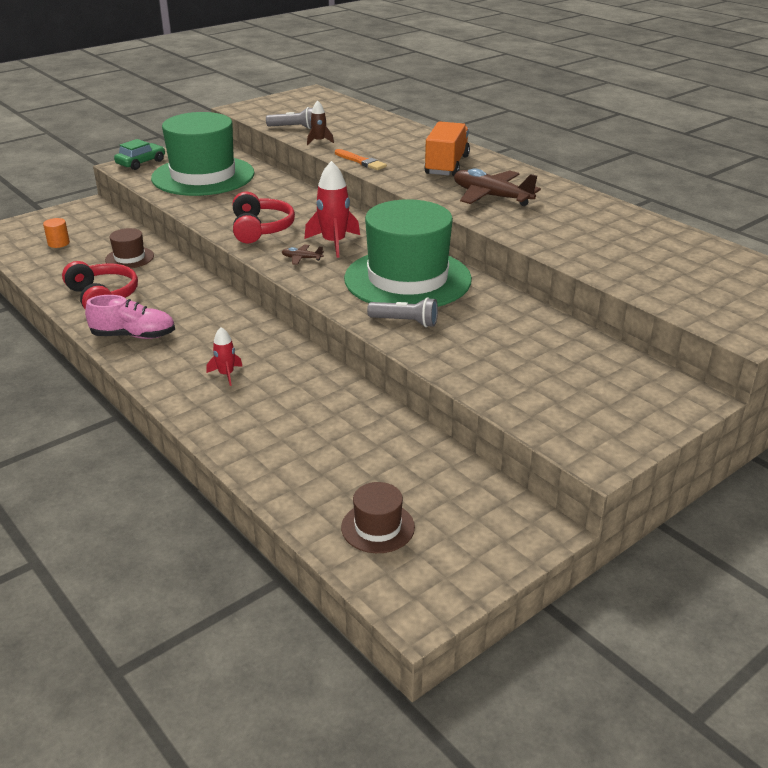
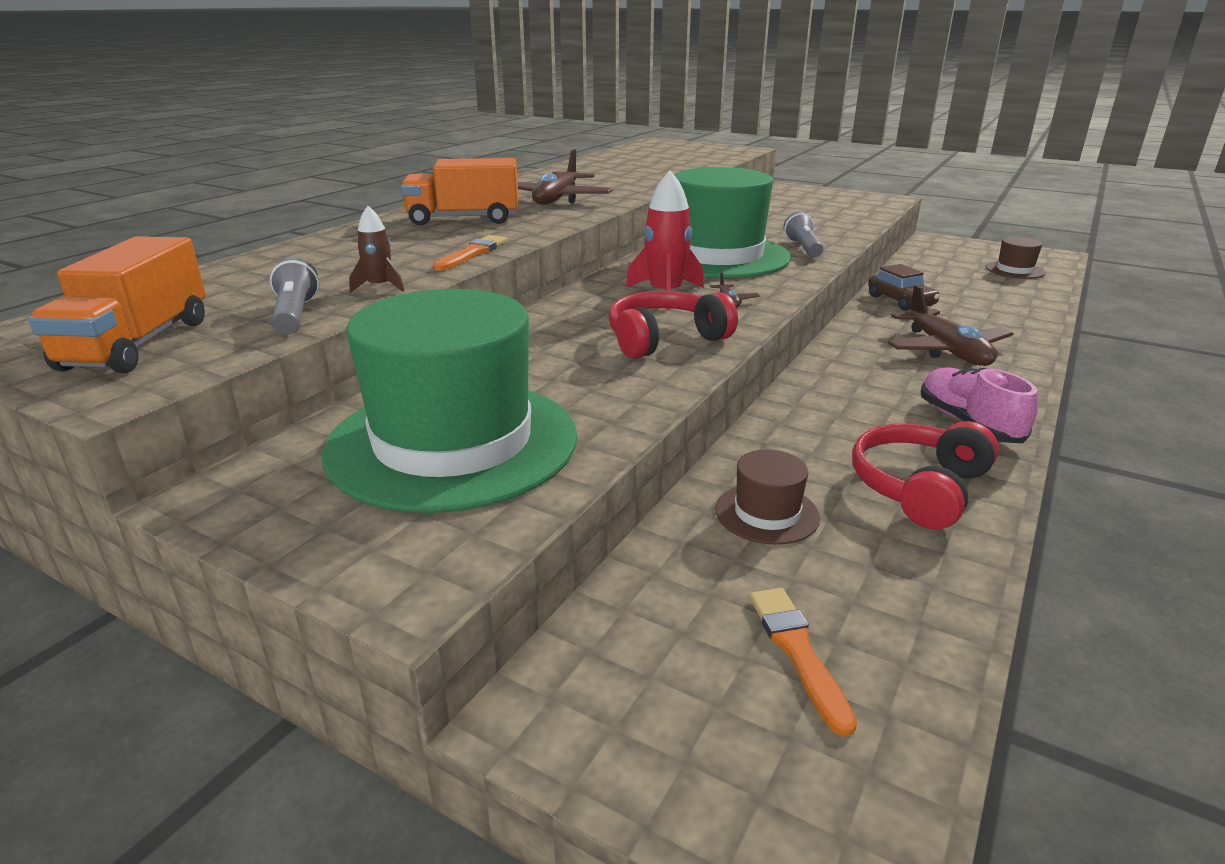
camera: 110 degrees left, 5 degrees down
orange cylinder [43,218,70,248] -> orange brush [750,588,857,737]
green car [114,139,165,170] -> none
red rocket [206,327,242,386] -> brown plane [888,285,1014,366]
none -> orange truck [28,236,206,373]
none -> brown car [868,264,940,311]

